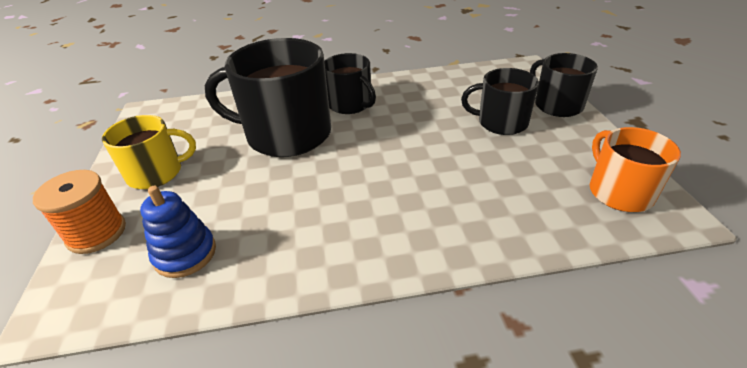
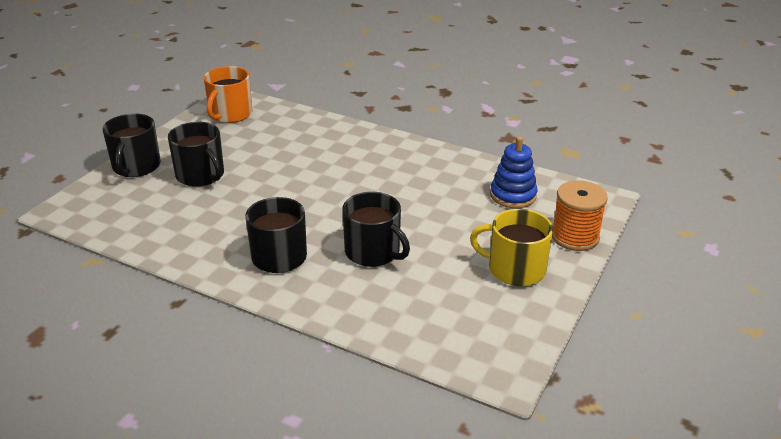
camera: 145 degrees left, 5 degrees down
black mug [205,38,331,157] -> black mug [342,192,410,267], size x0.58

